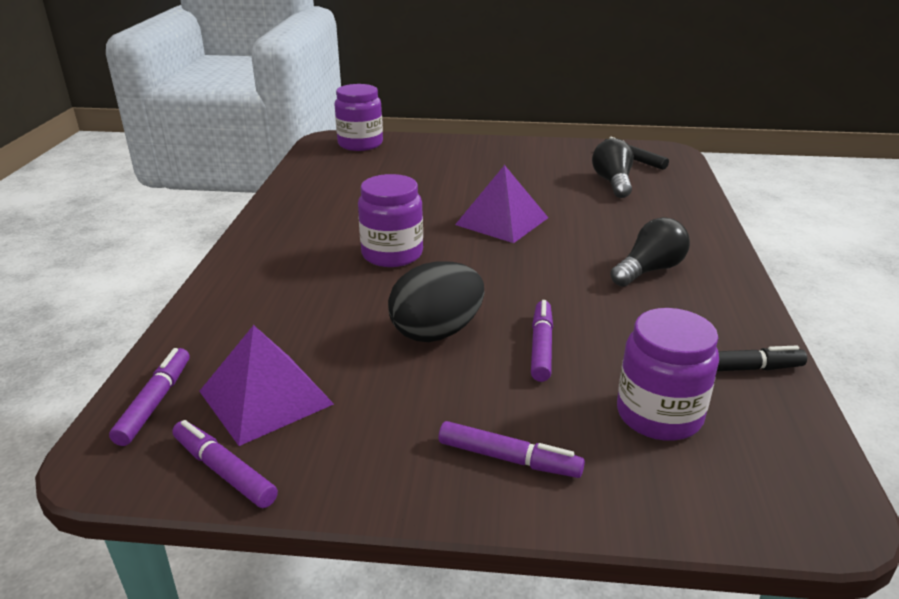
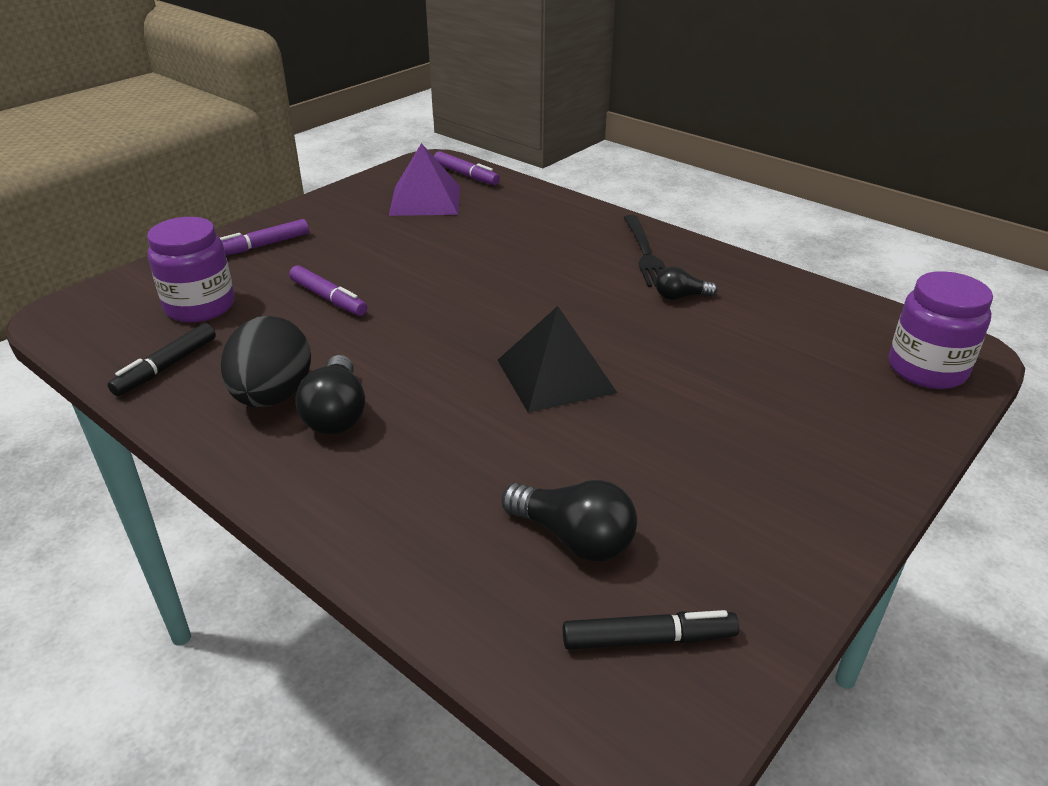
camera: 125 degrees right, 5 degrees up
purple marker [172,420,278,508] -> none
purple jar [358,174,423,267] -> none
black egg [388,262,485,342] -> black egg moved to [221,316,311,407]
purple pyramid [455,165,548,243] -> black pyramid [498,306,617,413]
none -> black fork [624,215,666,287]
none -> black light bulb [656,266,717,300]

